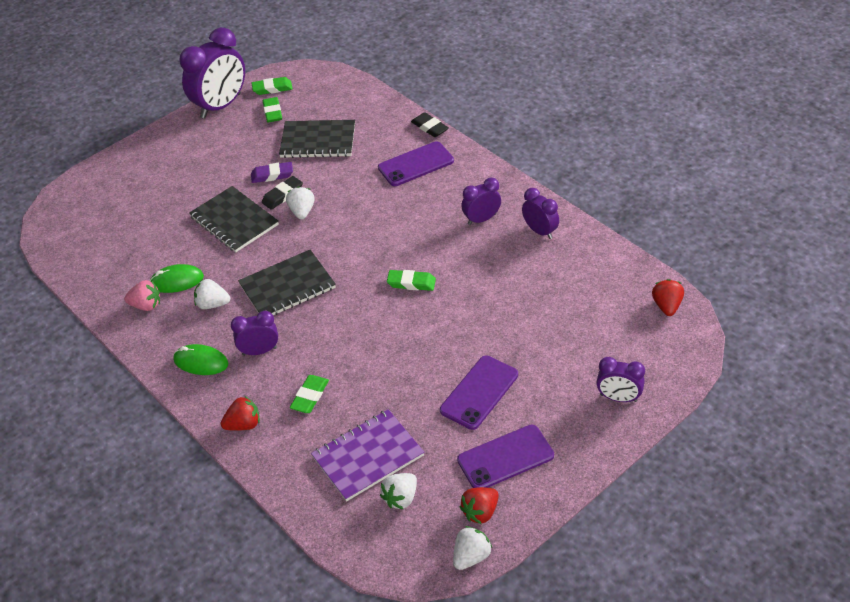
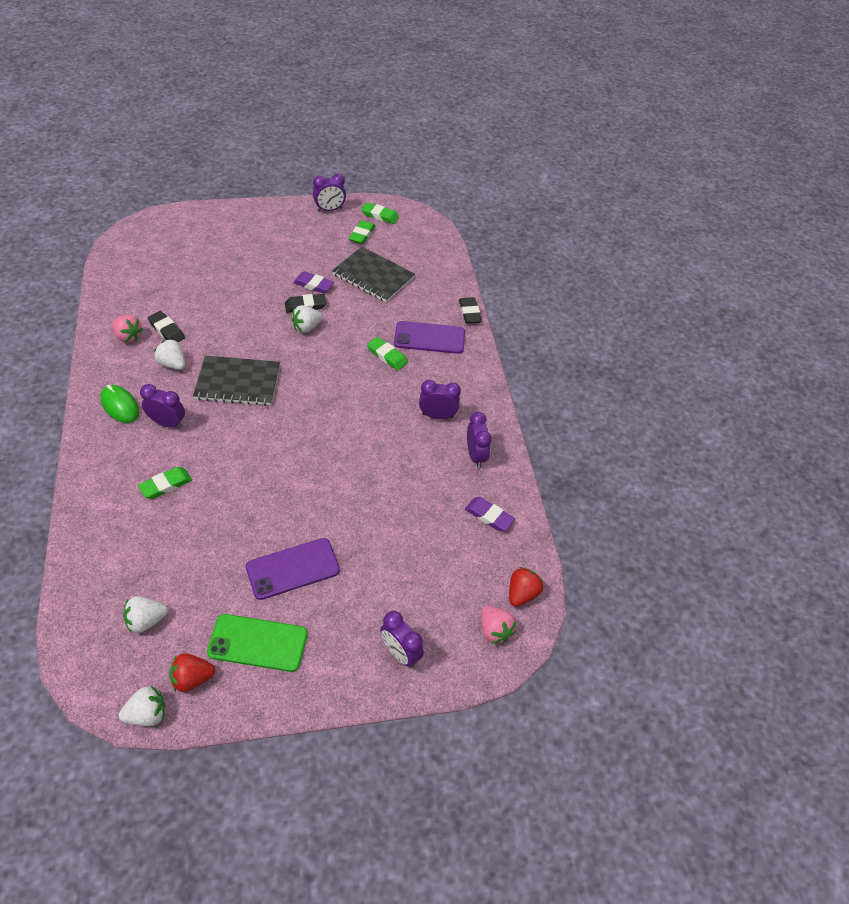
camera: 25 degrees right, 5 degrees up
green mouse [150,264,204,293] -> black eraser [148,311,185,342]
purple clock [180,27,245,119] -> purple clock [313,173,346,212], size x0.54
black notebook [189,186,279,252] -> none
red strawberry [221,396,260,431] -> none
white strawberry [286,186,315,219] -> white strawberry turned 150 degrees counterclockwise [291,305,323,333]
purple notebook [311,409,424,502] -> none
green eraser [387,270,436,291] -> green eraser moved to [367,337,408,370]
purple phone [457,424,554,488] -> green phone [207,614,308,672]
none -> purple eraser [465,497,515,532]
none -> pink strawberry [481,606,516,644]

